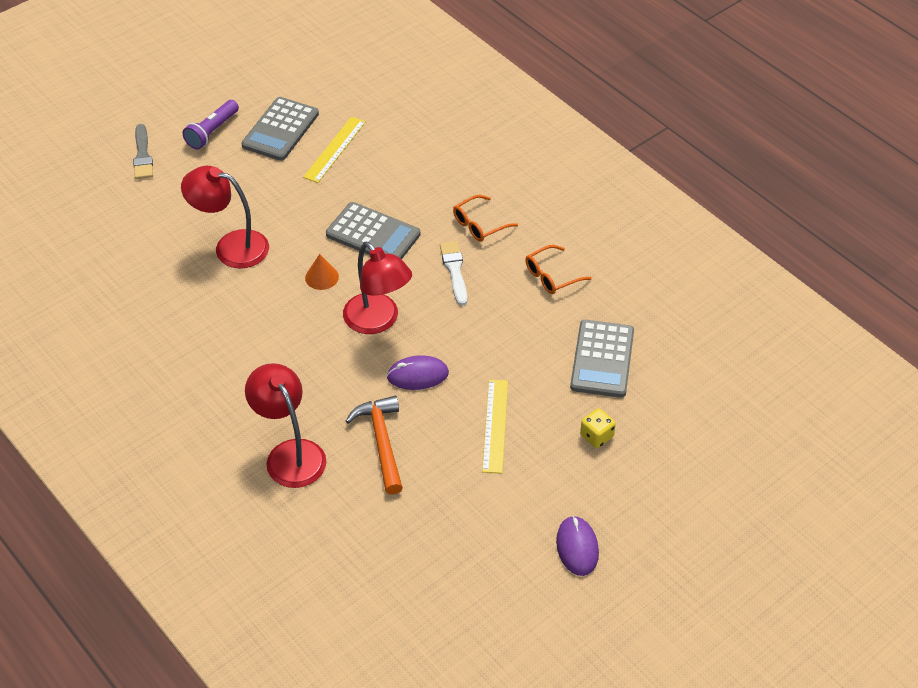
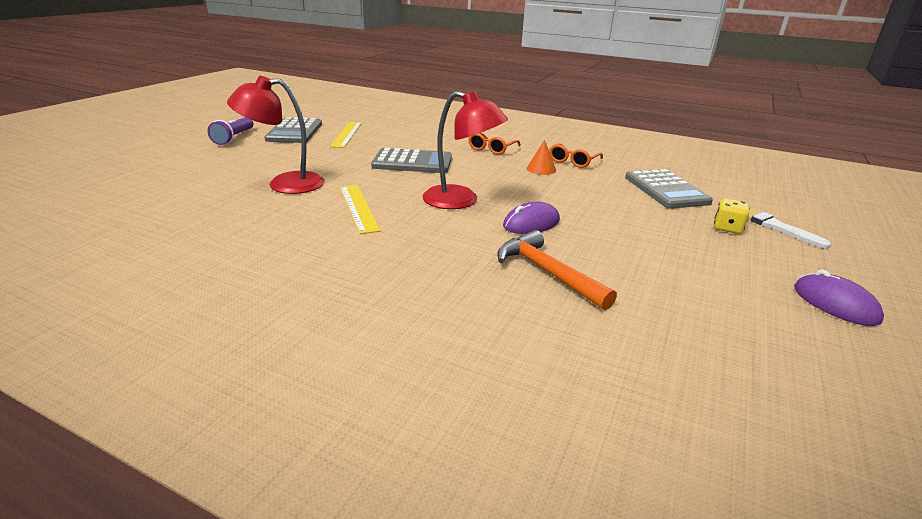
camera: 25 degrees left, 20 degrees down
grey brush [133,124,153,179] -> none
red lamp [245,363,326,488] -> none
orange cone [305,254,339,290] -> orange cone moved to [526,140,556,175]
white brush [440,241,467,306] -> white brush moved to [748,207,831,249]
yellow ruler [482,380,508,474] -> yellow ruler moved to [340,185,381,234]

